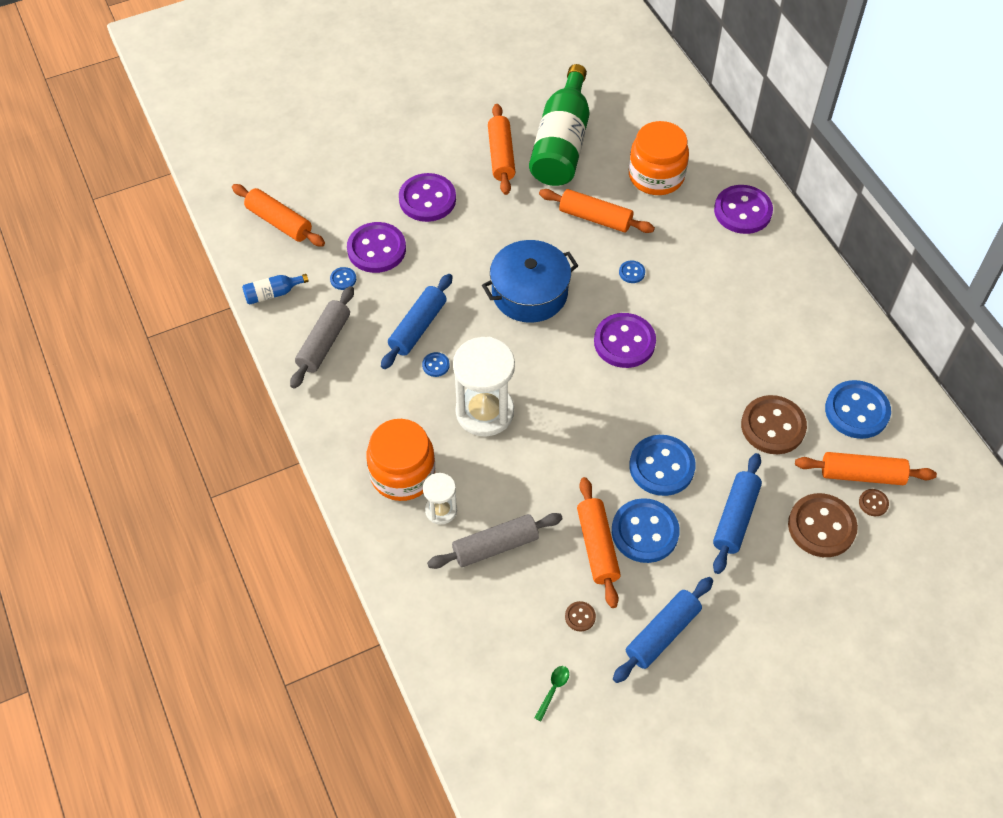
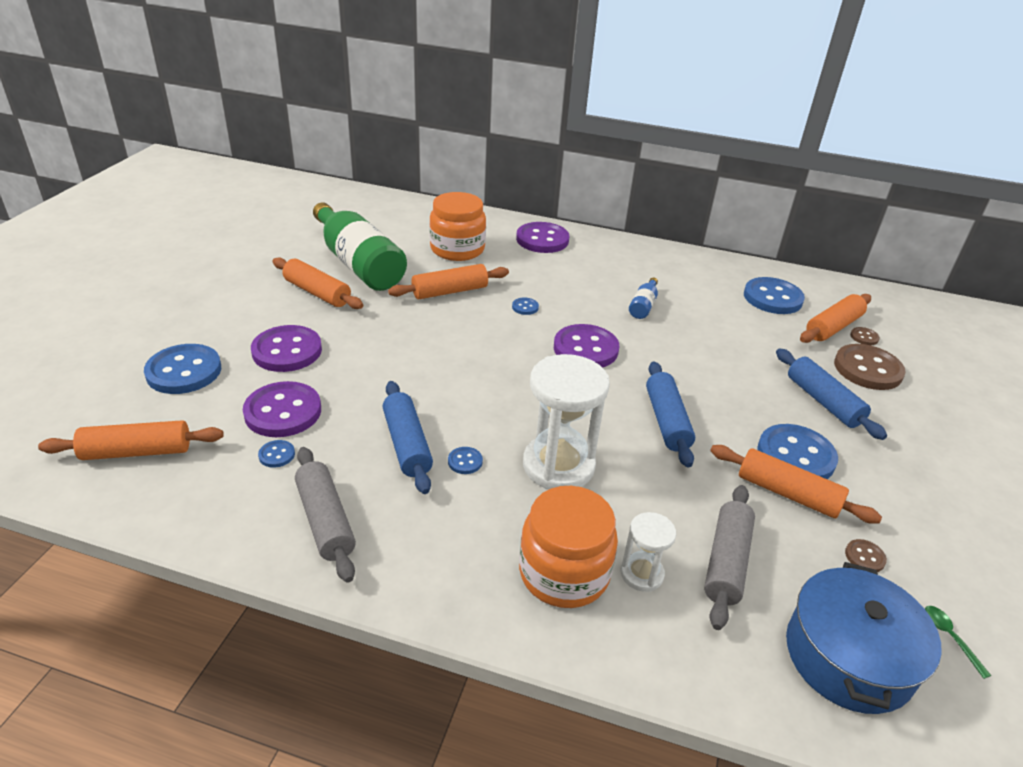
camera: 50 degrees left, 20 degrees down
blue bottle [242,274,309,305] -> blue bottle moved to [629,277,658,319]
blue pot [482,240,578,323] -> blue pot moved to [786,562,942,714]
blue rolling pin [613,577,713,683] -> blue rolling pin moved to [646,361,695,468]
blue button [629,435,696,496] -> blue button moved to [144,344,221,394]
brown button [741,395,807,454] -> none

